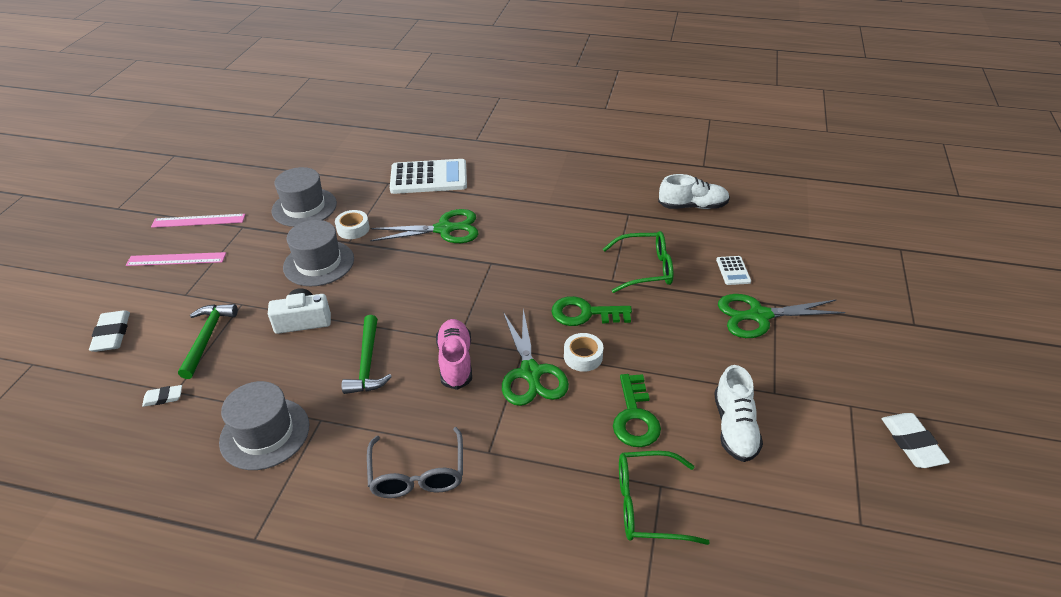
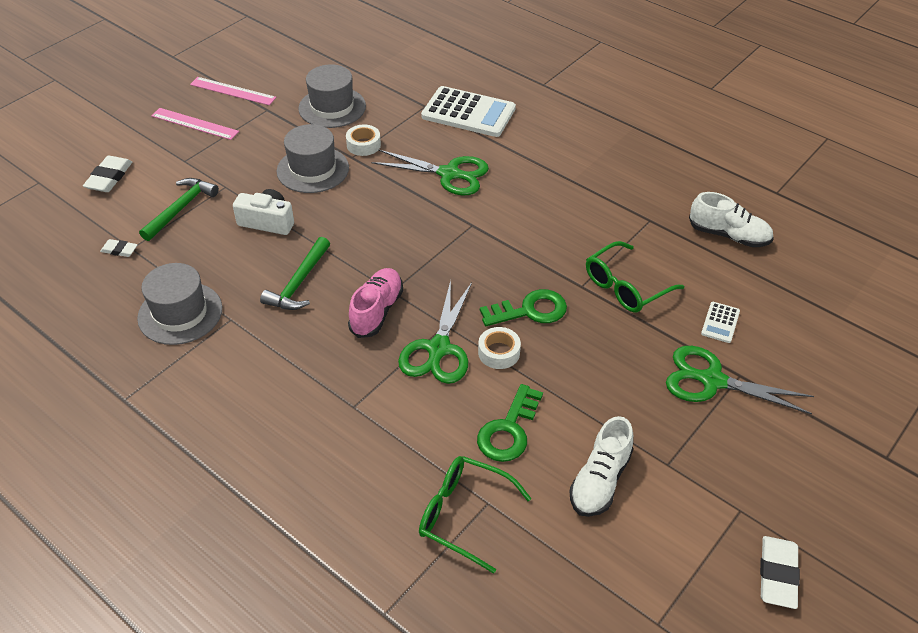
camera: 25 degrees right, 5 degrees up
grey glasses [367,427,463,498] -> none
green key [551,296,632,326] -> green key turned 135 degrees clockwise [480,289,567,326]
green glasses [603,231,673,293] -> green glasses turned 120 degrees clockwise [586,241,684,312]

